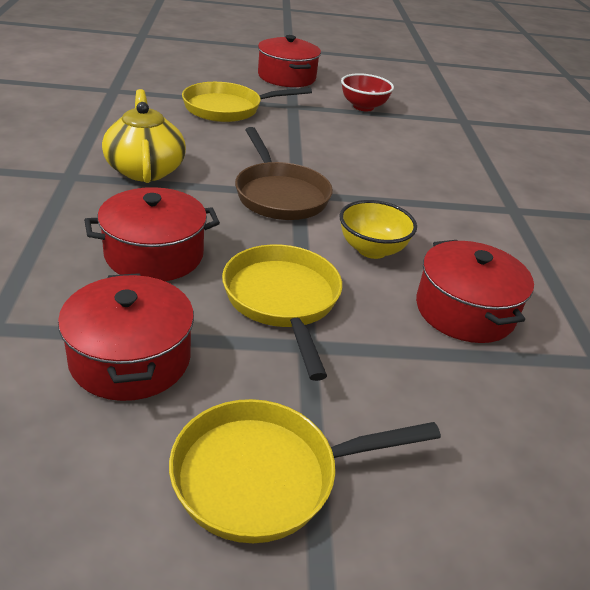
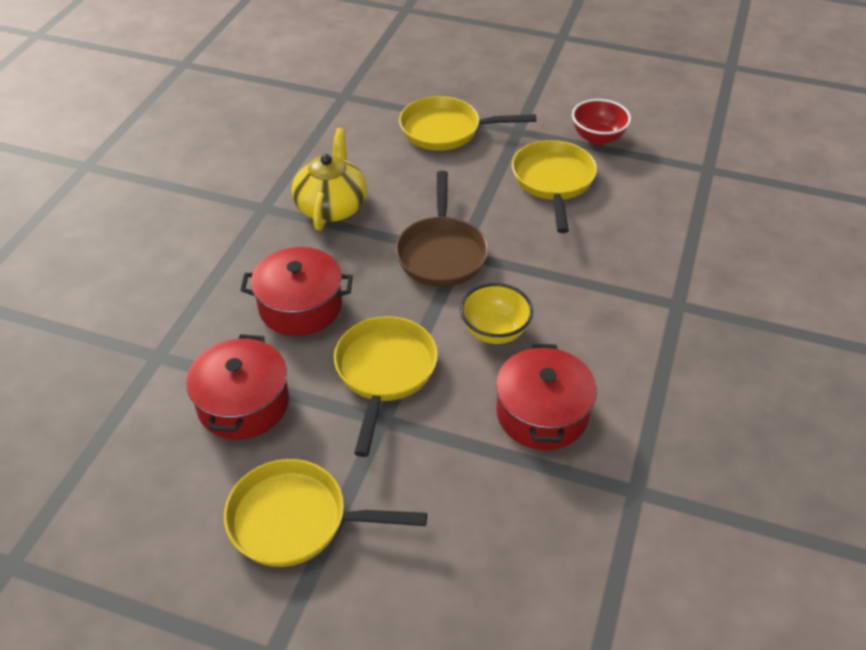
camera: 25 degrees right, 10 degrees up
red pot [258,35,321,87] -> none
none -> yellow pan [512,140,597,233]

